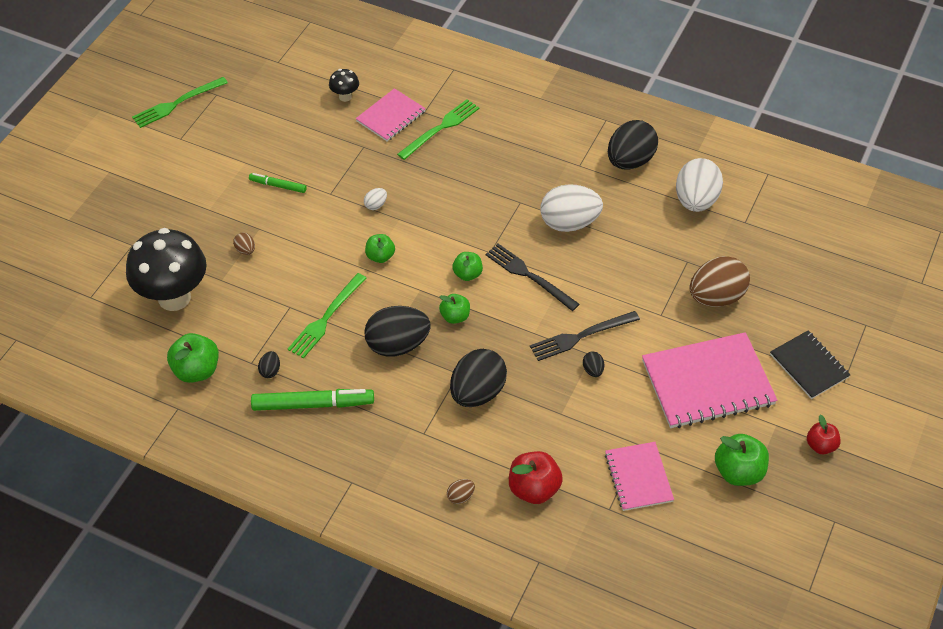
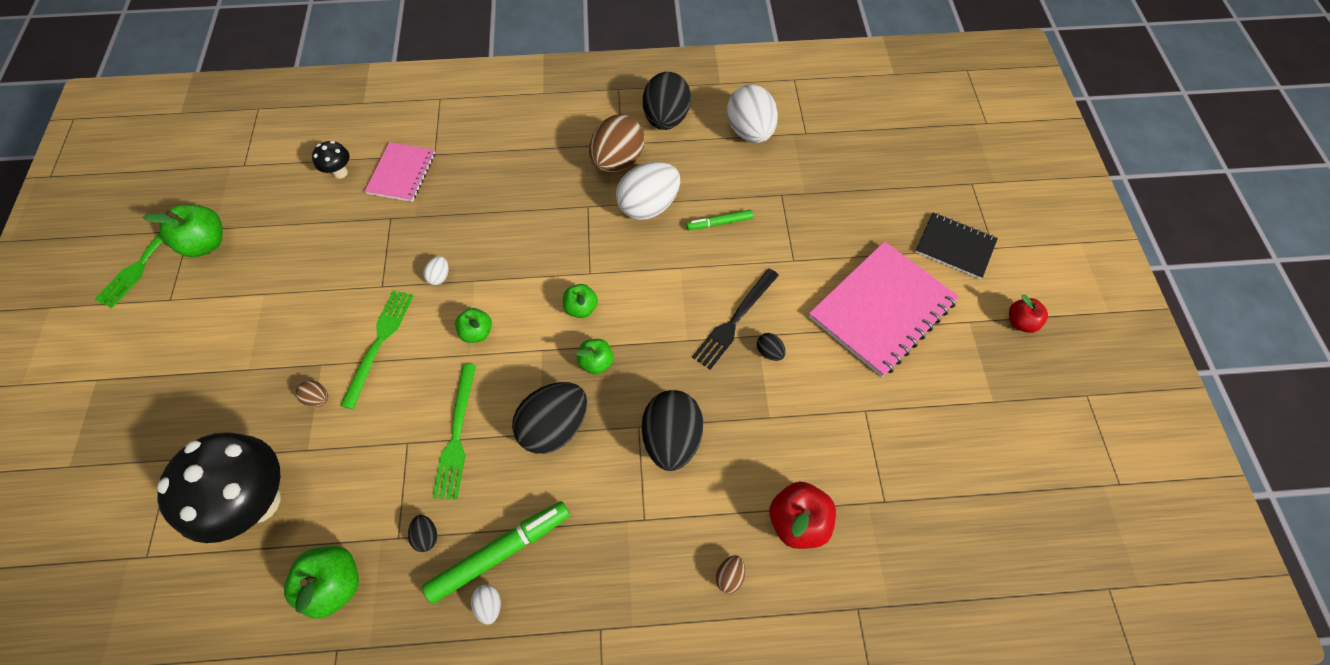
camera: 30 degrees left, 10 degrees up
green marker [249,173,307,193] -> green marker moved to [686,210,753,230]
green fork [397,99,479,160] -> green fork moved to [340,290,413,409]
black fork [485,244,579,311] -> none
pink notebook [605,442,674,511] -> none
brown egg [689,256,750,307] -> brown egg moved to [589,115,645,173]
green apple [715,434,769,486] -> green apple moved to [143,205,223,257]
none -> white egg [471,585,501,625]

